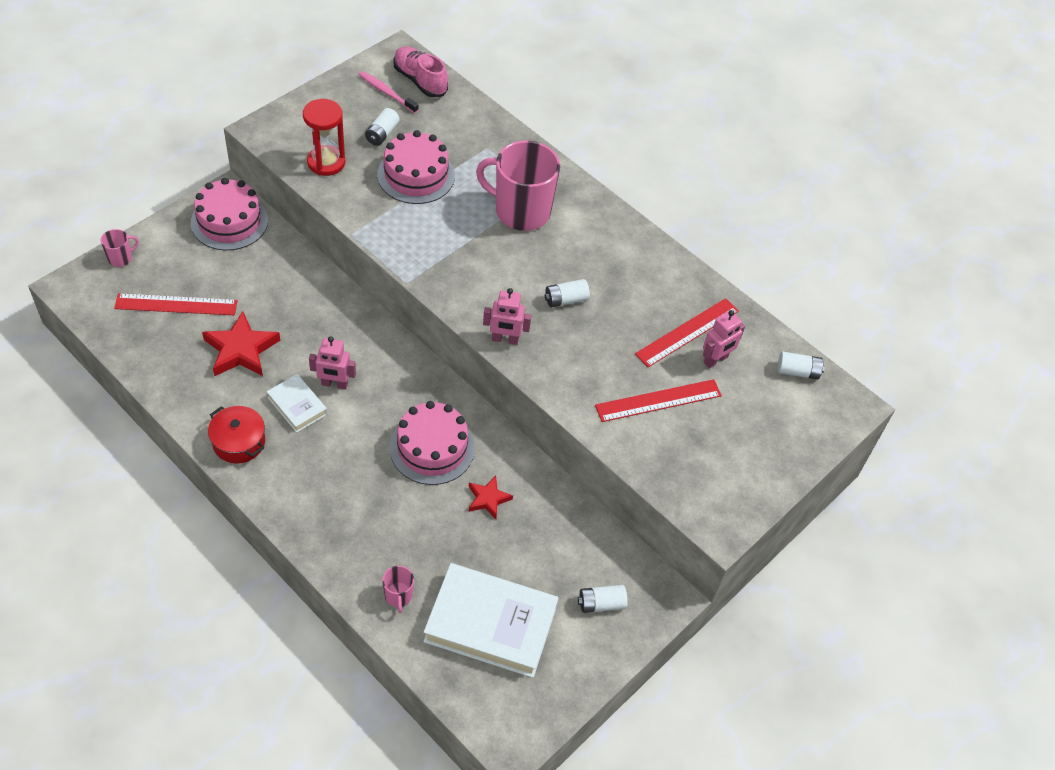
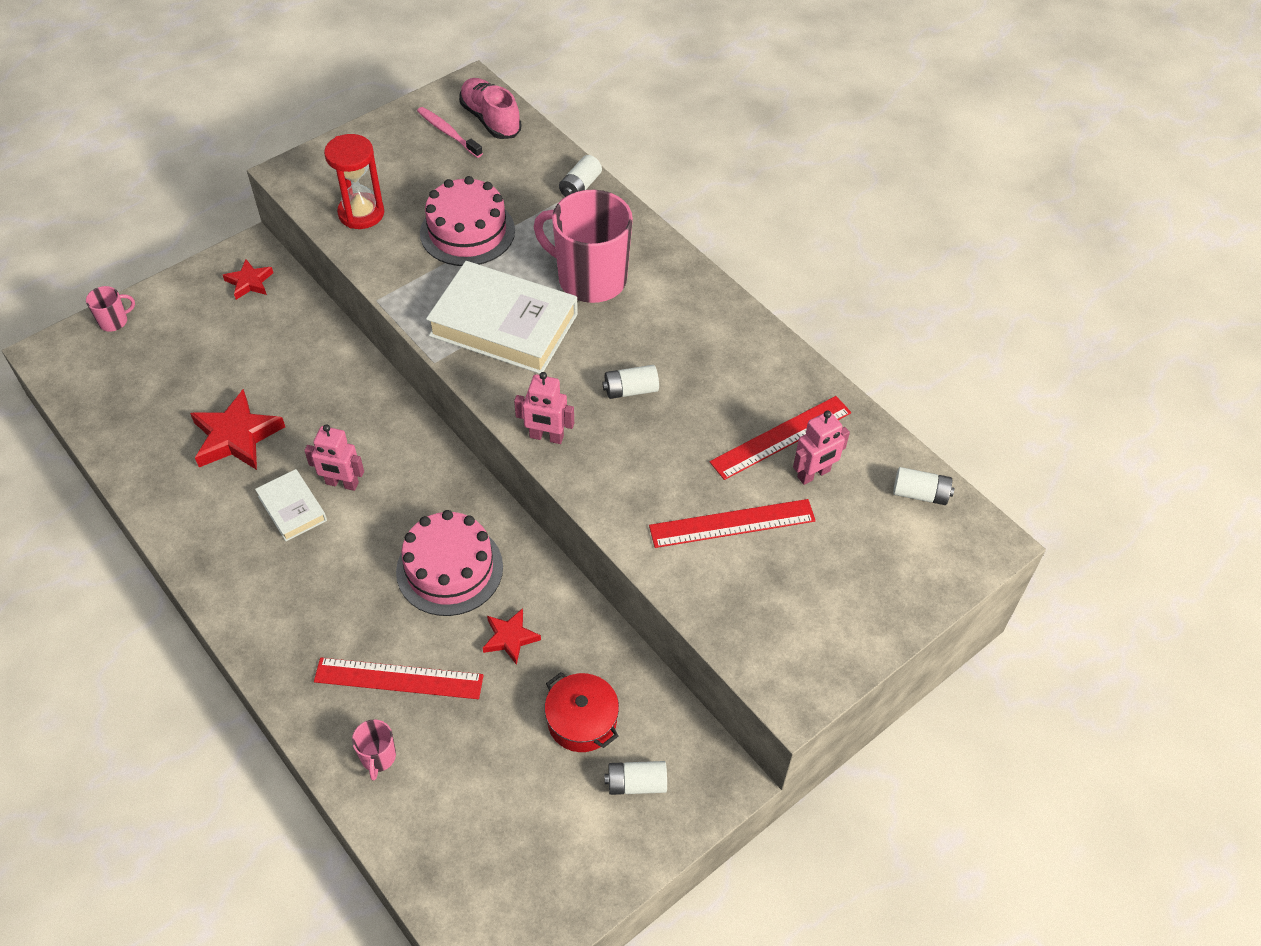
camera: 10 degrees right, 0 degrees up
red ruler [114,293,237,315] -> red ruler moved to [314,658,484,699]
pink cake [191,178,268,251] -> red star [223,259,273,300]
red pot [208,406,265,464] -> red pot moved to [544,672,619,752]
white battery [365,108,399,146] -> white battery moved to [559,155,602,197]
white book [423,563,559,678] -> white book moved to [426,261,578,374]

